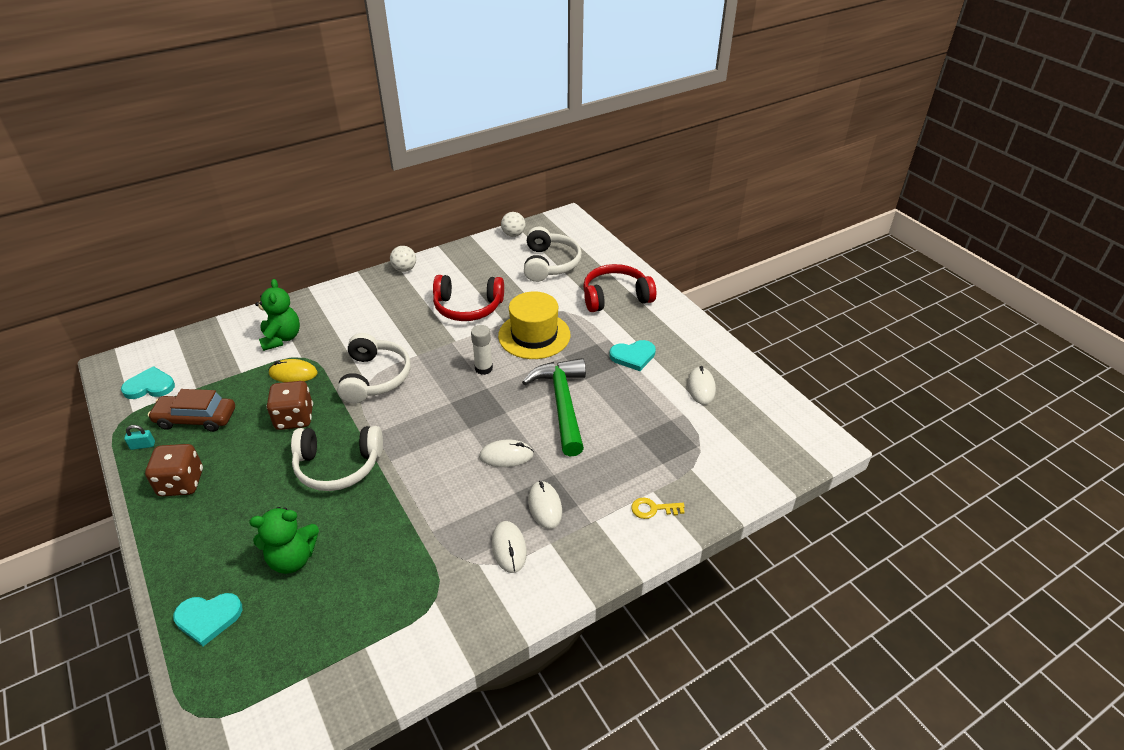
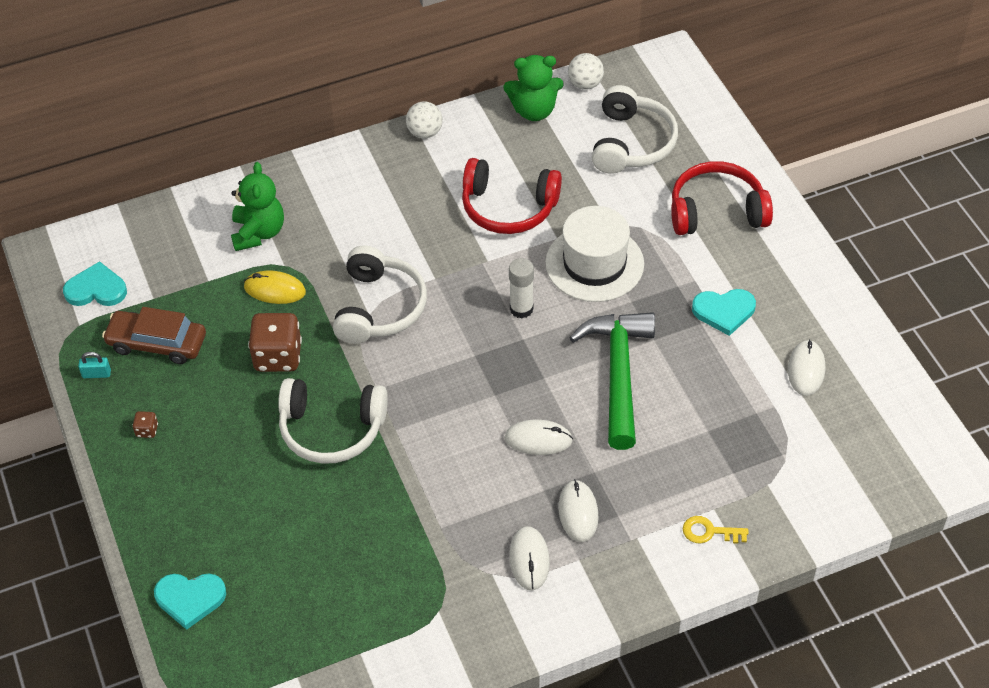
camera: 10 degrees right, 10 degrees up
brown dice [145,444,203,496] -> brown dice [132,411,158,438], size x0.44
green teddy bear [249,507,319,574] -> green teddy bear moved to [504,55,564,121]
yellow hat [498,291,570,359] -> white hat [545,206,644,302]

